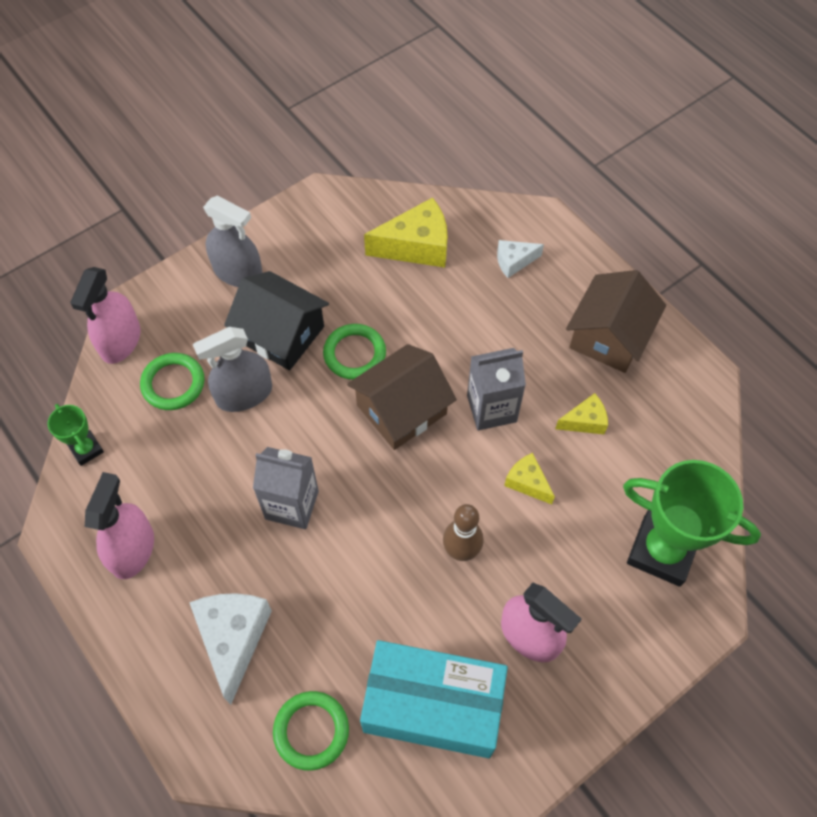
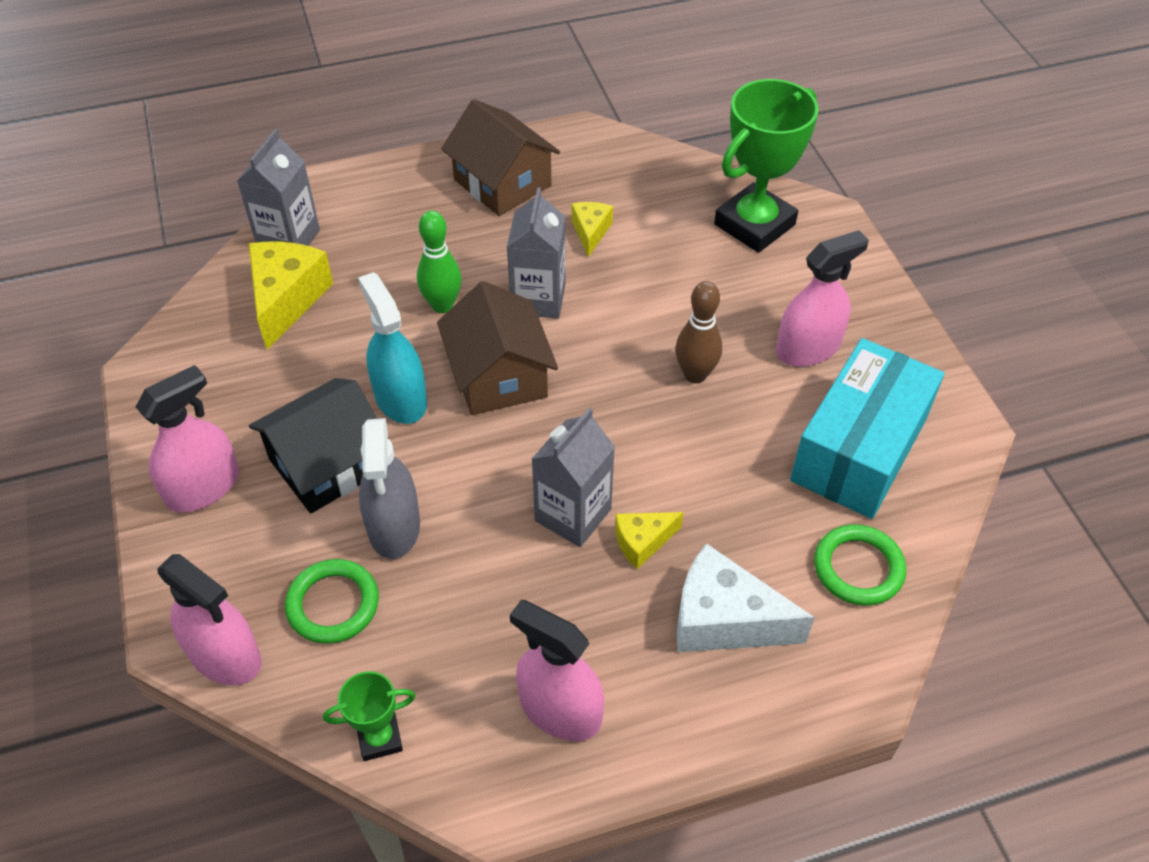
camera: 70 degrees left, 10 degrees down
grey spray bottle [203,196,263,287] -> pink spray bottle [136,365,239,513]
green ring [323,324,386,380] -> turquoise spray bottle [358,272,427,424]
white cheese [497,240,544,278] -> none
yellow cheese [504,453,555,504] -> yellow cheese moved to [615,512,684,569]
none -> grey carton [237,129,320,246]
none -> green bowling pin [417,211,462,313]

